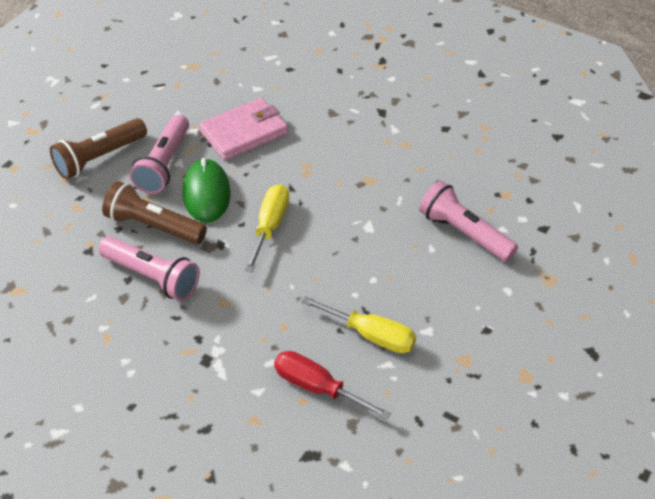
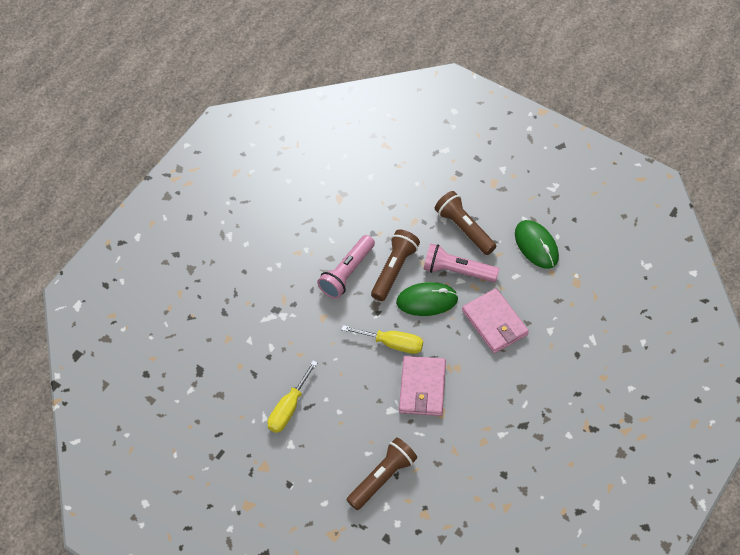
camera: 95 degrees right, 10 degrees up
red screwdriver [274,351,391,420] -> none
pink flashlight [419,181,518,262] -> brown flashlight [347,437,417,510]
none -> pink wallet [399,356,446,416]
none -> green mouse [515,220,559,269]

